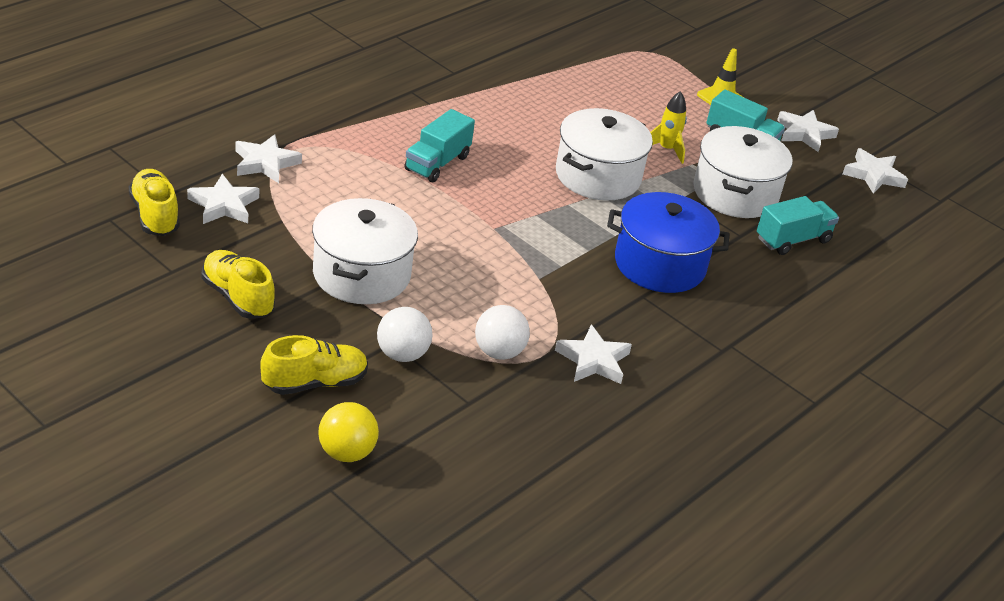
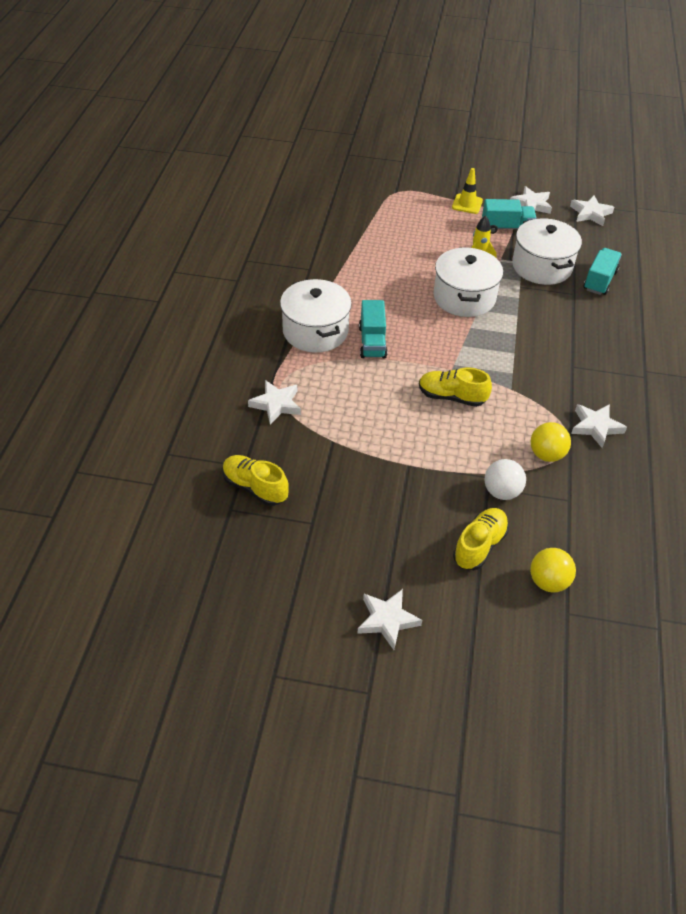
camera: 30 degrees left, 10 degrees up
white star [187,174,260,224] -> white star moved to [357,589,422,650]
yellow shoe [202,250,275,319] -> yellow shoe moved to [419,367,492,407]
white pot [312,198,418,304] -> white pot moved to [280,279,352,353]
white ball [475,305,530,360] -> yellow ball [531,422,571,462]
blue pot [607,192,729,293] -> none

